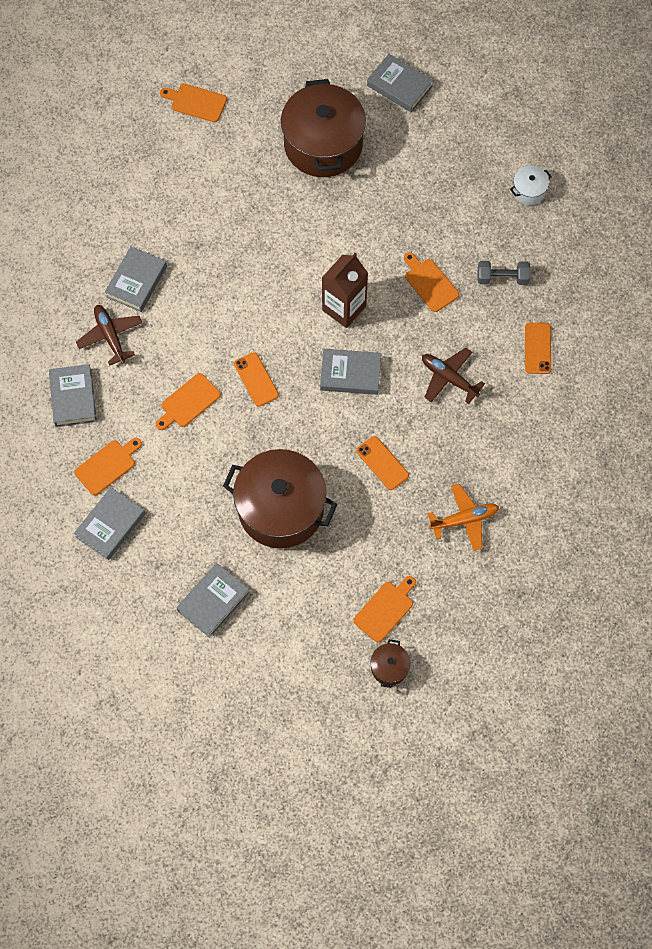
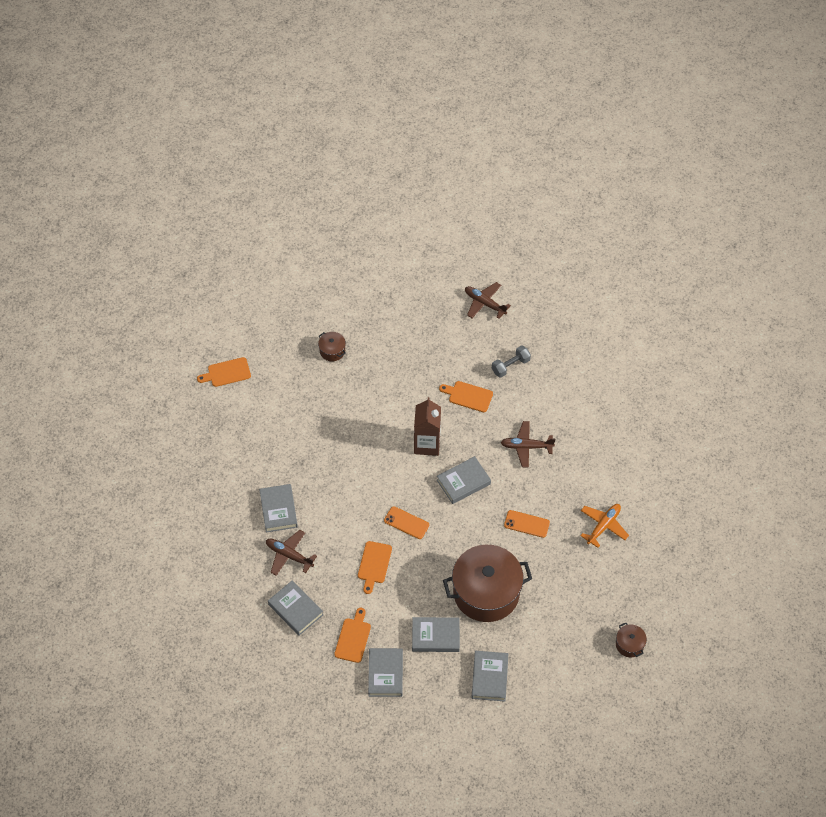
camera: 35 degrees left, 10 degrees down
brown pot [281,79,366,177] -> brown pot [318,332,346,361], size x0.42
orange cutting board [353,576,416,642] -> none
grey book [367,54,433,112] -> grey book moved to [412,617,460,652]
white pot [510,166,552,205] -> brown plane [465,282,511,319]
orange phone [525,323,551,374] -> none

